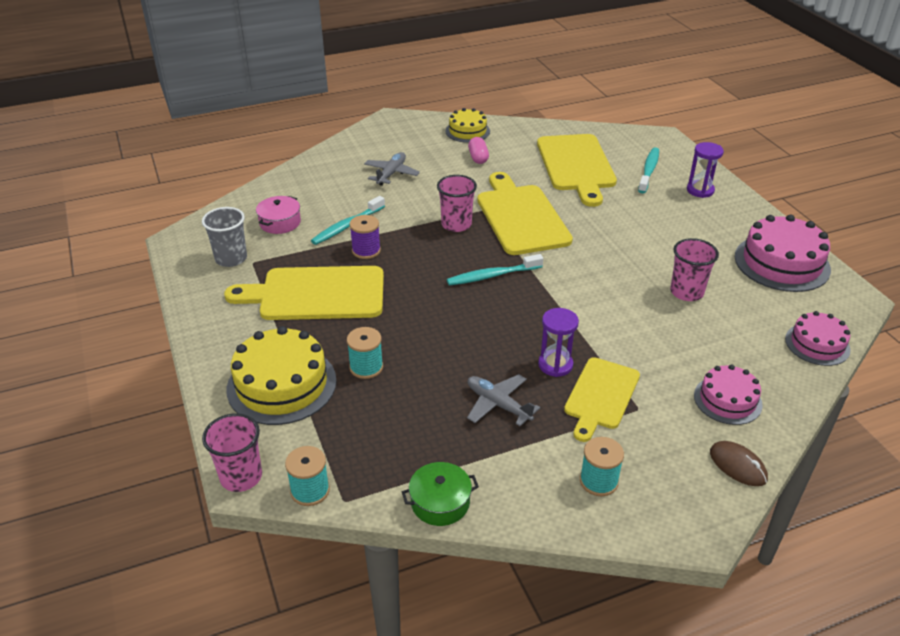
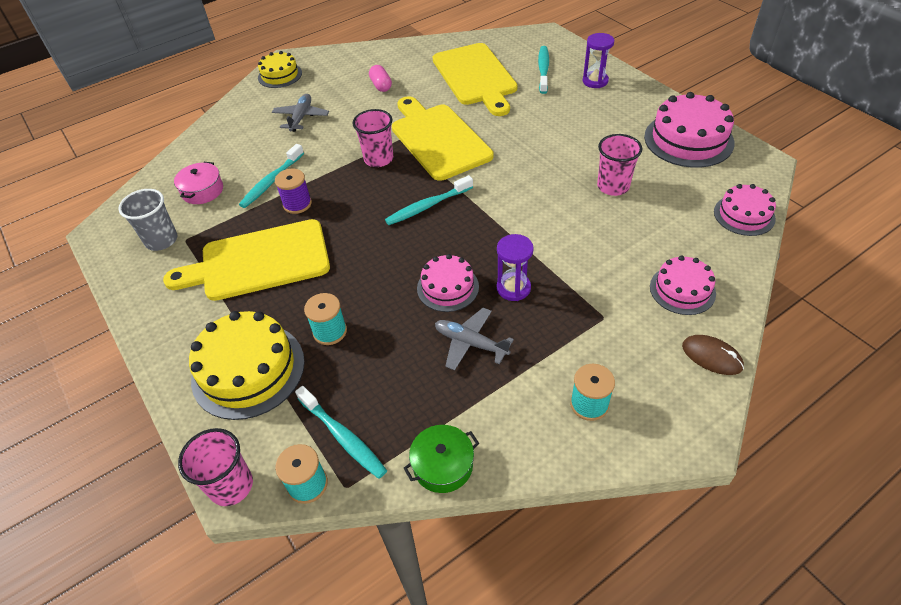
camera: 10 degrees left, 10 degrees up
yellow cake [445,108,490,143] -> yellow cake moved to [258,51,302,88]
yellow cutting board [564,357,640,442] -> none
none -> turquoise toothbrush [295,386,387,479]
none -> pink cake [417,254,479,312]

